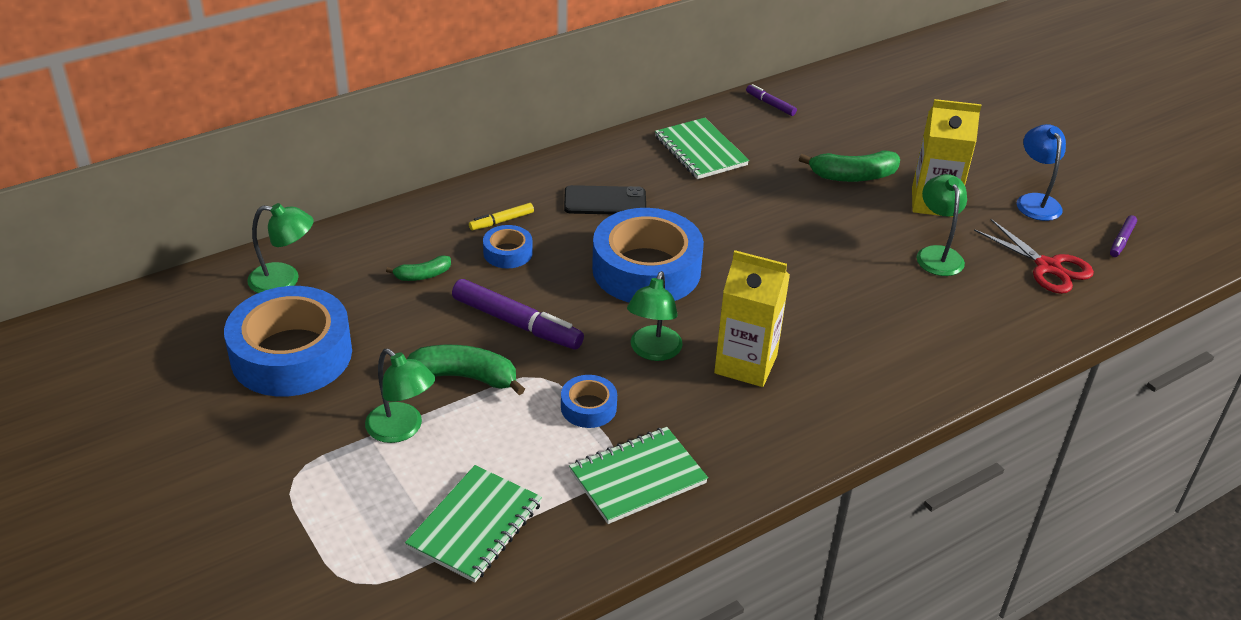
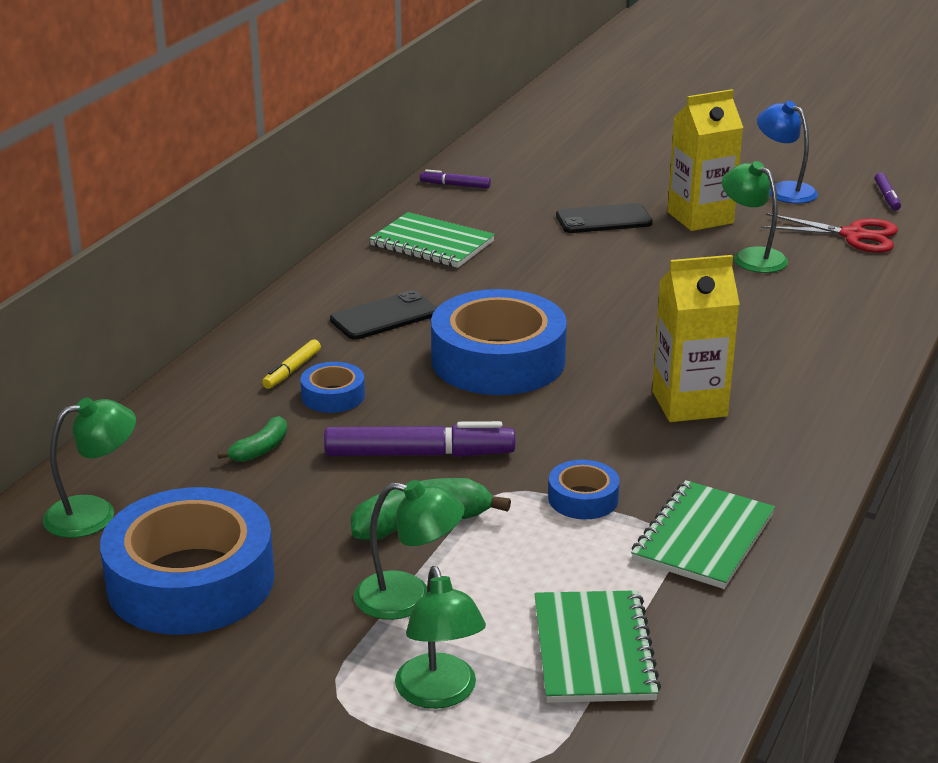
camera: 30 degrees left, 10 degrees down
green lamp [627,271,683,361] -> green lamp moved to [395,566,486,709]
green banana [799,150,900,182] -> black phone [556,203,653,233]

